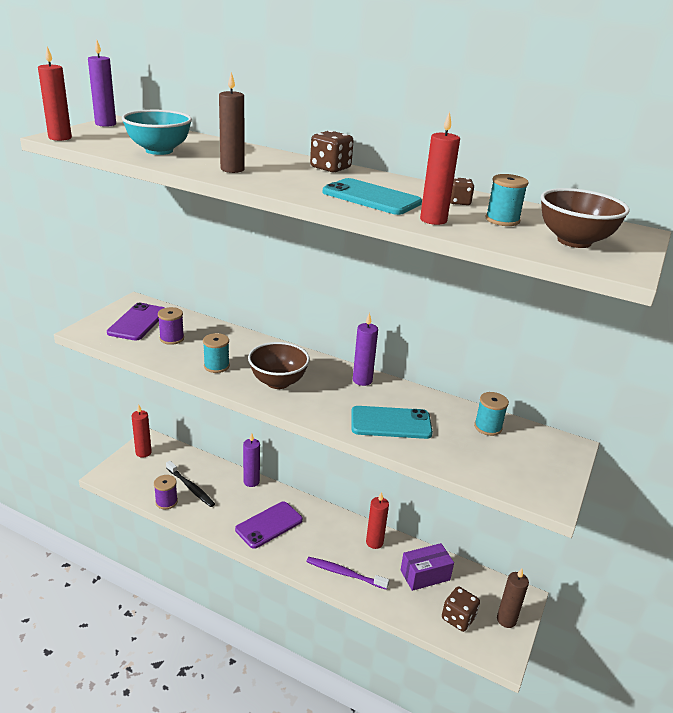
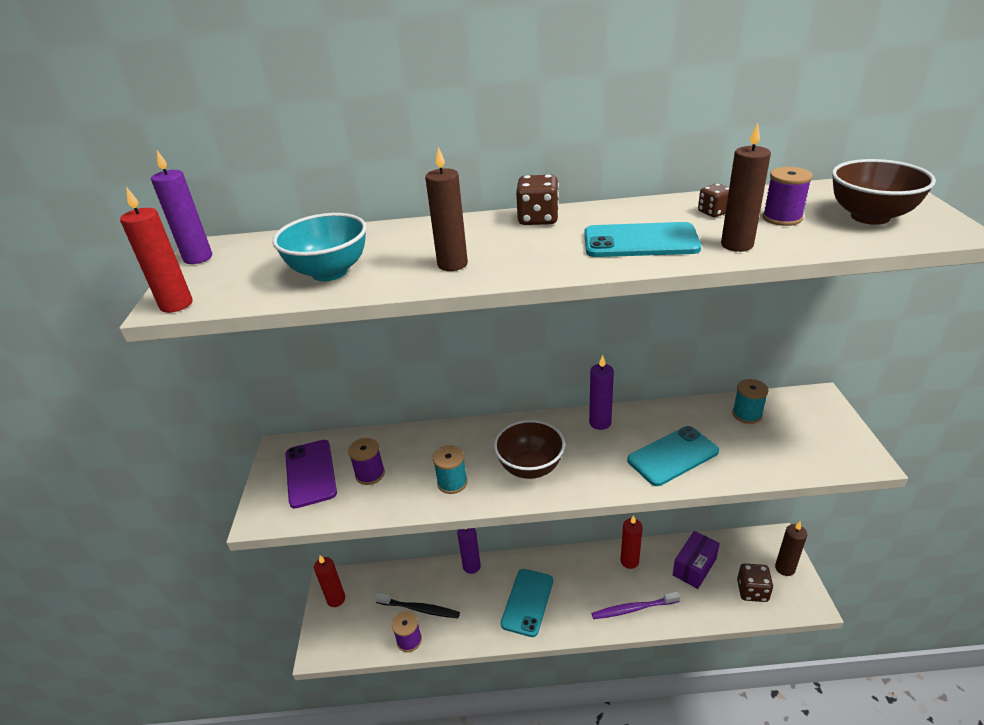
camera: 25 degrees left, 5 degrees up
purple phone [235,502,303,549] -> turquoise phone [501,569,553,637]
red candle [420,111,460,225] -> brown candle [721,123,771,252]
turquoise spool [485,174,529,226] -> purple spool [762,167,813,226]

